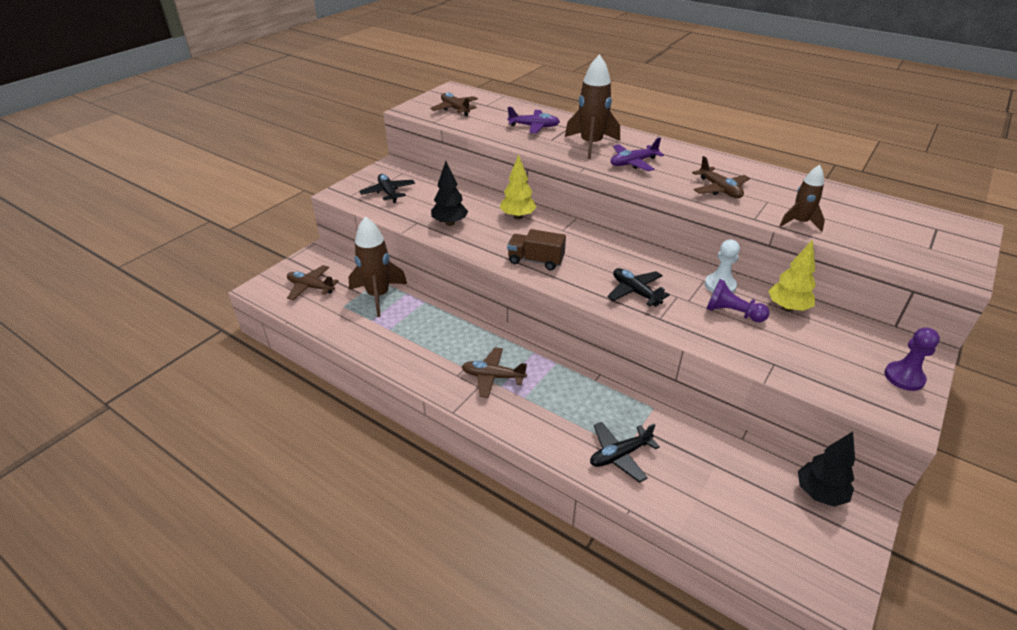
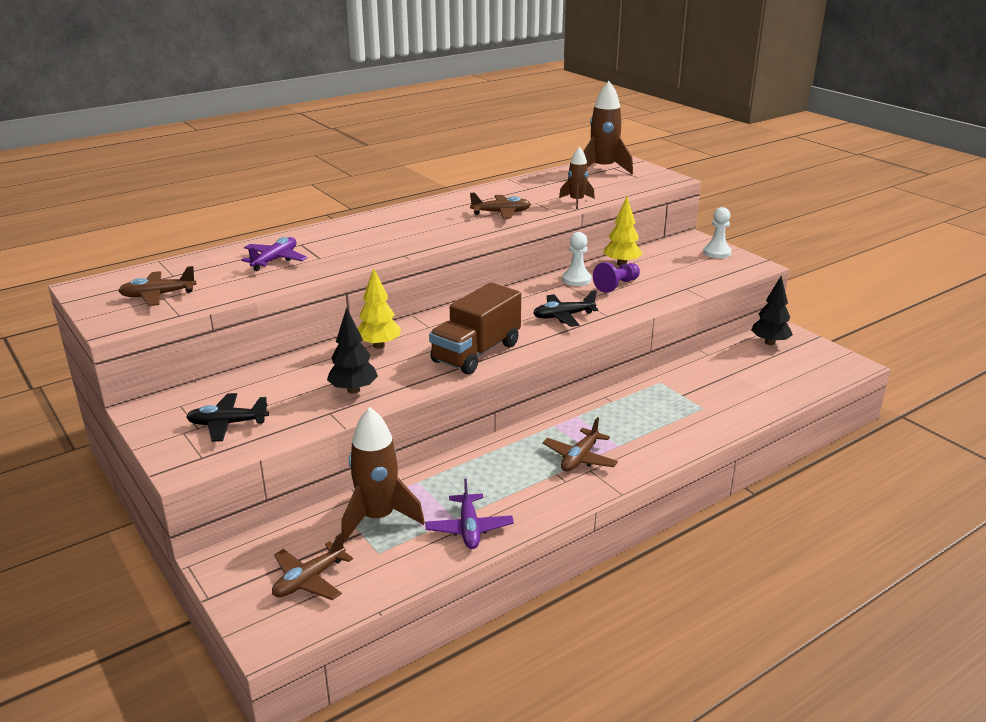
camera: 70 degrees left, 10 degrees down
brown truck [507,229,566,270] -> brown truck [429,282,521,375], size x1.59
brown rocket [565,54,620,159] -> brown rocket moved to [583,81,633,174]
black plane [590,422,660,483] -> none
purple plane [610,137,664,171] -> purple plane moved to [425,479,514,549]
purple pawn [884,327,940,391] -> white pawn [703,207,732,258]

